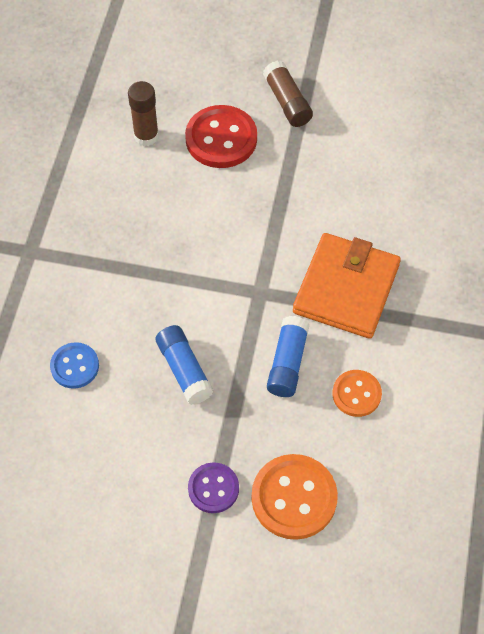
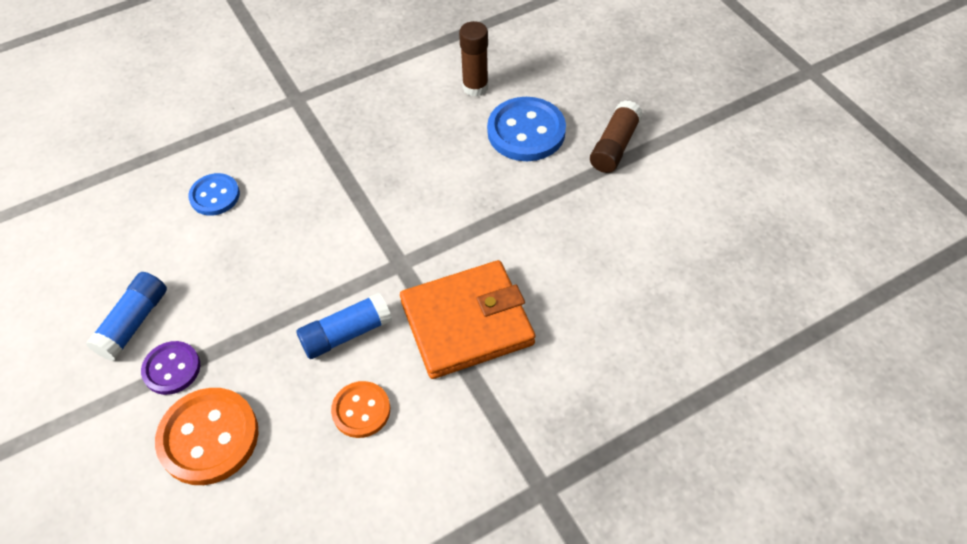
camera: 50 degrees right, 5 degrees down
blue glue stick [156,325,214,405] -> blue glue stick moved to [86,272,167,361]
red button [185,105,257,168] -> blue button [487,97,566,161]

